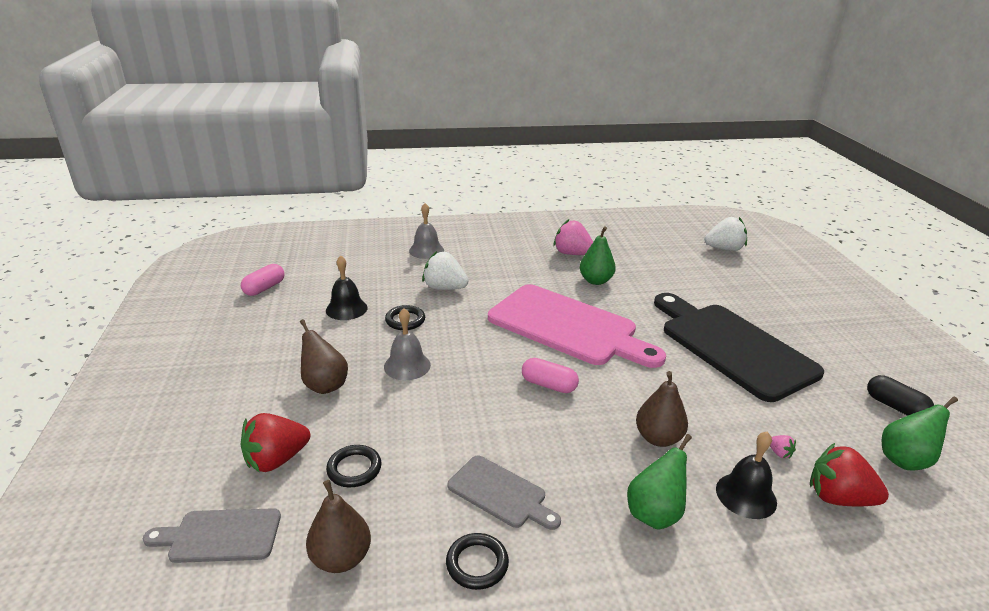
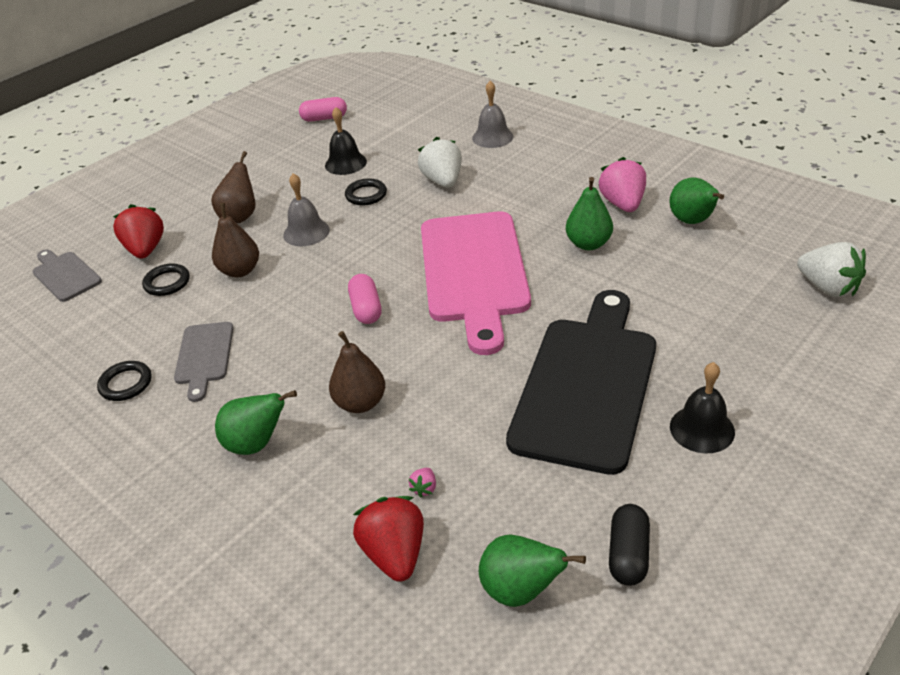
camera: 55 degrees right, 10 degrees up
red strawberry [241,413,310,472] -> red strawberry turned 60 degrees clockwise [113,204,164,259]
brown pear [306,480,371,573] -> brown pear moved to [212,203,259,277]
black bell [716,432,777,519] -> black bell moved to [670,362,735,453]
none -> green pear [670,177,724,224]

